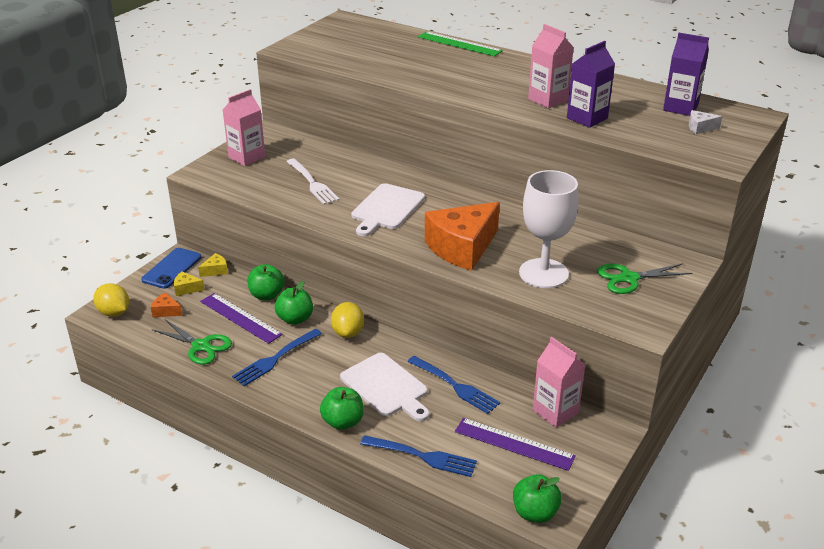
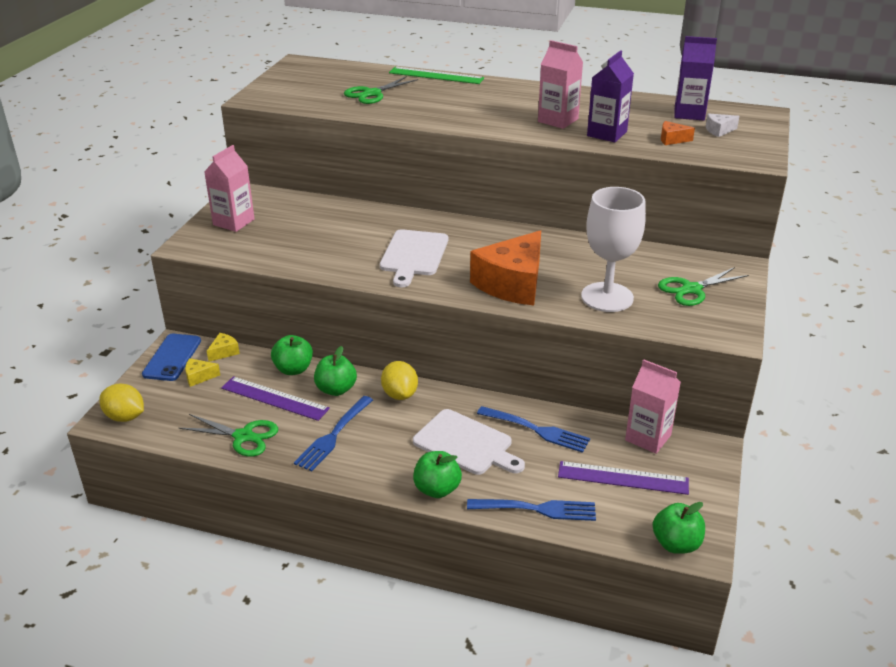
camera: 15 degrees left, 0 degrees up
orange cheese [151,292,183,317] -> orange cheese moved to [661,121,695,145]
white fork [286,158,340,205] -> none
none -> green scissors [344,76,418,104]

